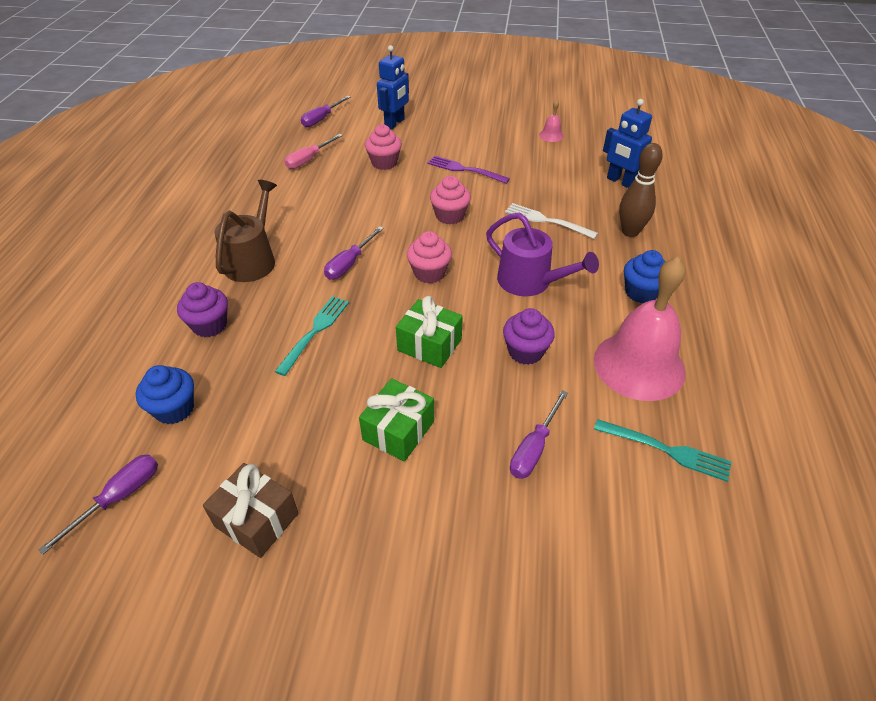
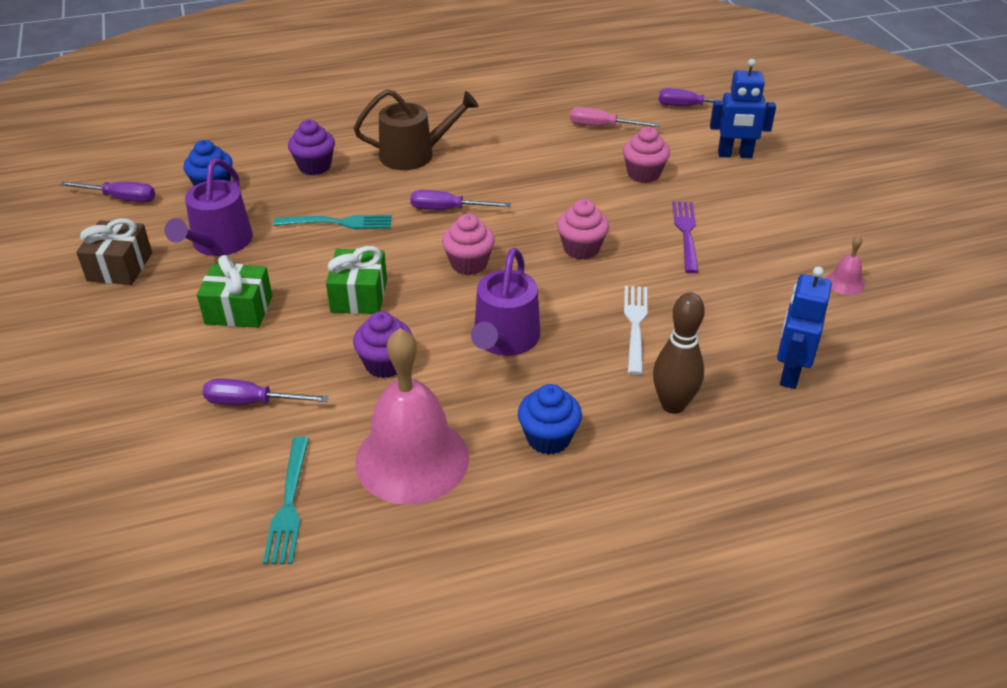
camera: 65 degrees right, 5 degrees down
none -> purple watering can [165,158,253,256]

